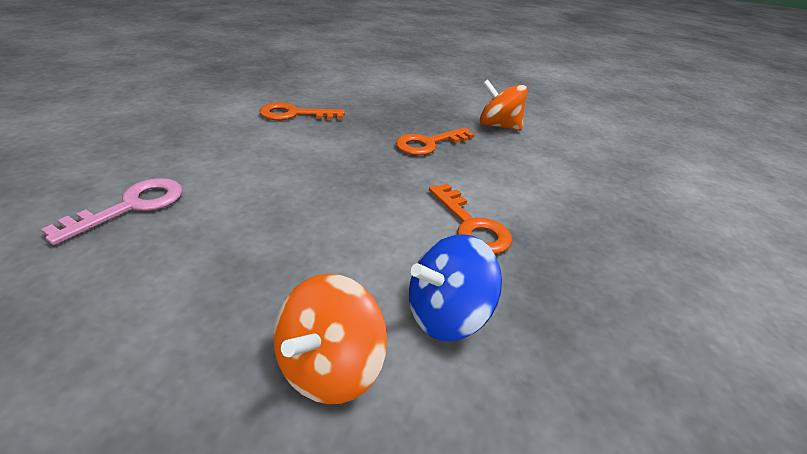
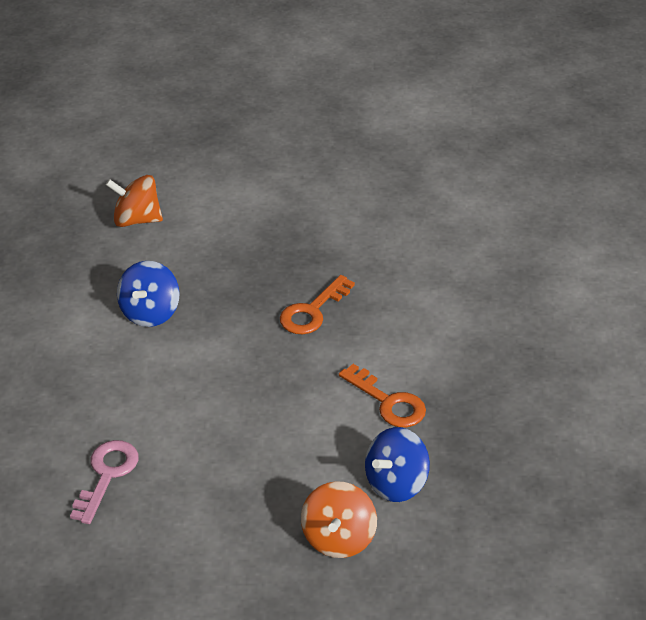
camera: 15 degrees left, 5 degrees up
orange key [259,102,345,120] -> blue spinning top [117,261,180,327]
orange spinning top [480,79,528,131] -> orange spinning top moved to [106,175,163,227]

